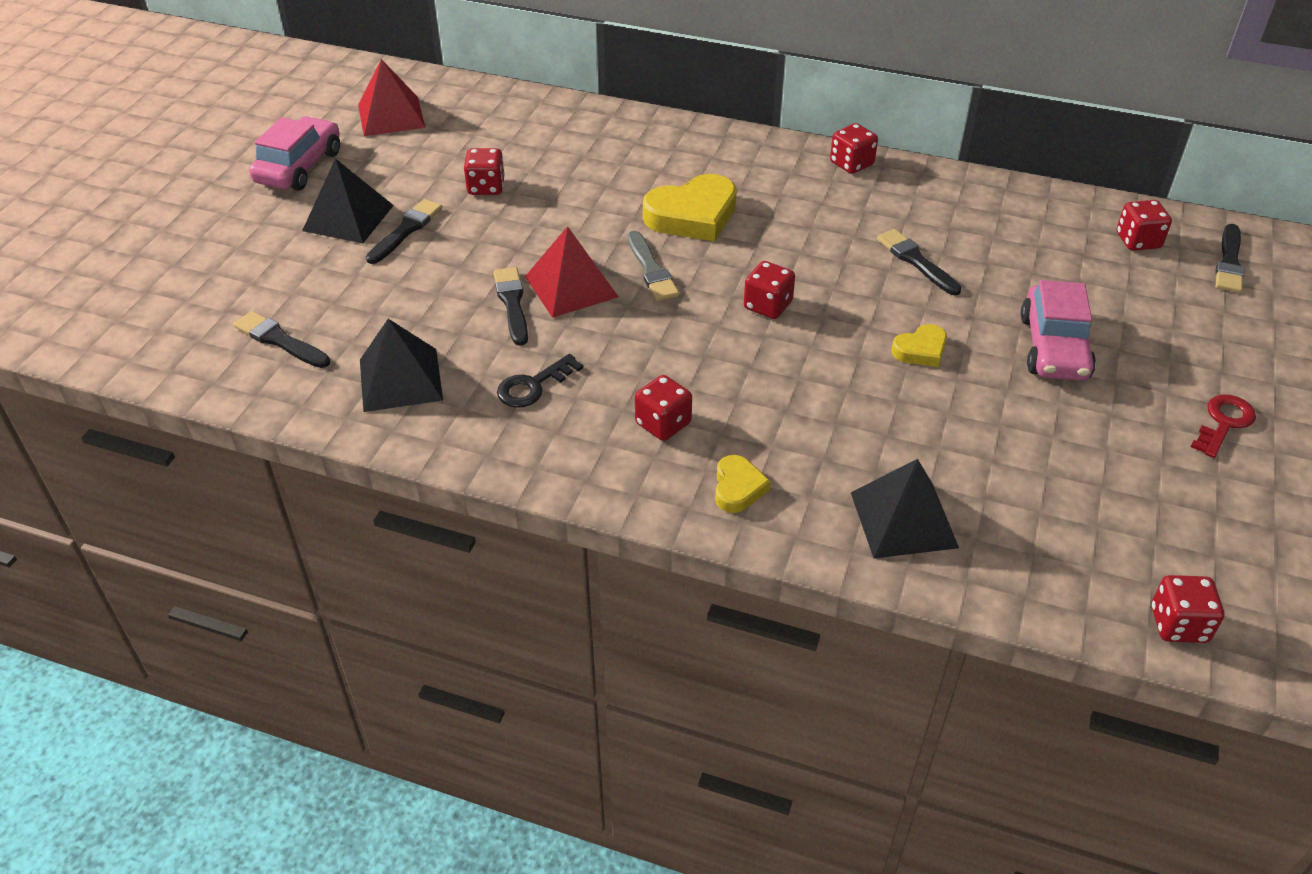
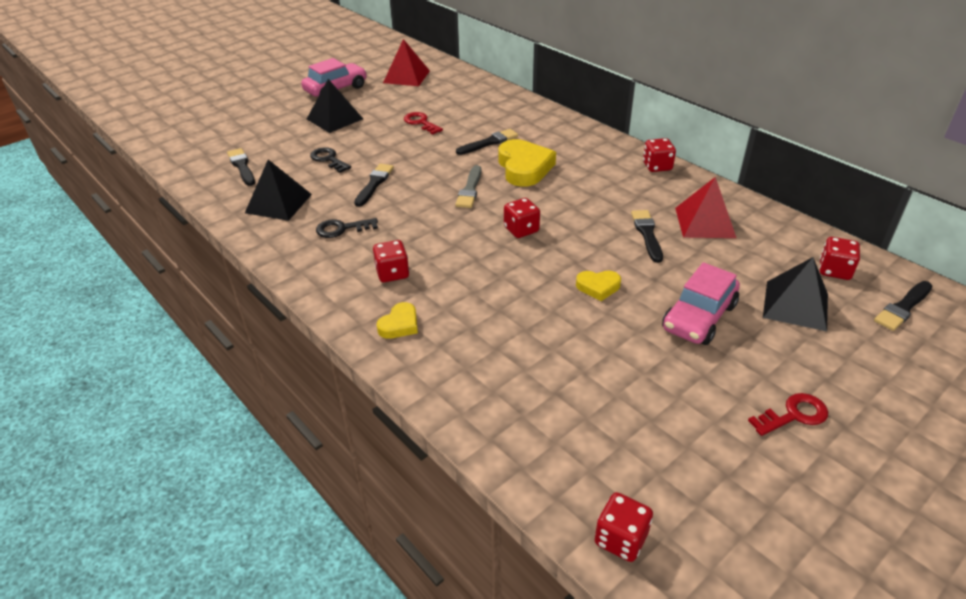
camera: 30 degrees right, 5 degrees down
black brush [366,199,442,264] -> black brush moved to [456,129,518,155]
red dice [464,148,505,195] -> red key [404,112,443,134]
red pyramid [525,226,619,318] -> red pyramid moved to [675,177,736,238]
yellow heart [643,174,737,241] -> yellow heart turned 105 degrees counterclockwise [498,139,556,187]
black pyramid [851,459,959,558] -> black pyramid moved to [763,257,828,331]
none -> black key [310,147,351,173]

